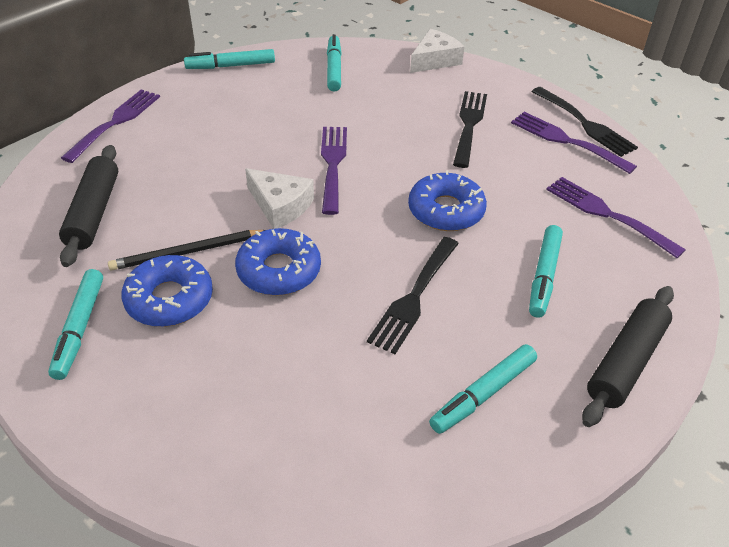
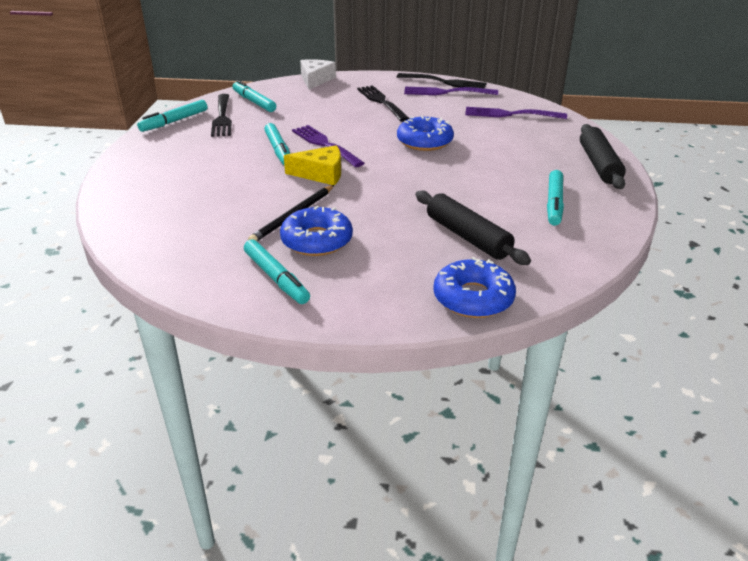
camera: 35 degrees left, 10 degrees down
black rolling pin [59,145,118,267] -> black rolling pin moved to [415,191,531,265]
purple fork [61,90,160,163] -> none
blue donut [235,228,321,296] -> blue donut moved to [433,257,516,318]
white cheese [245,168,314,229] -> yellow cheese [284,145,341,185]
black fork [367,237,459,354] -> black fork moved to [211,94,232,137]
turquoise marker [529,225,563,318] -> turquoise marker moved to [264,123,290,165]

